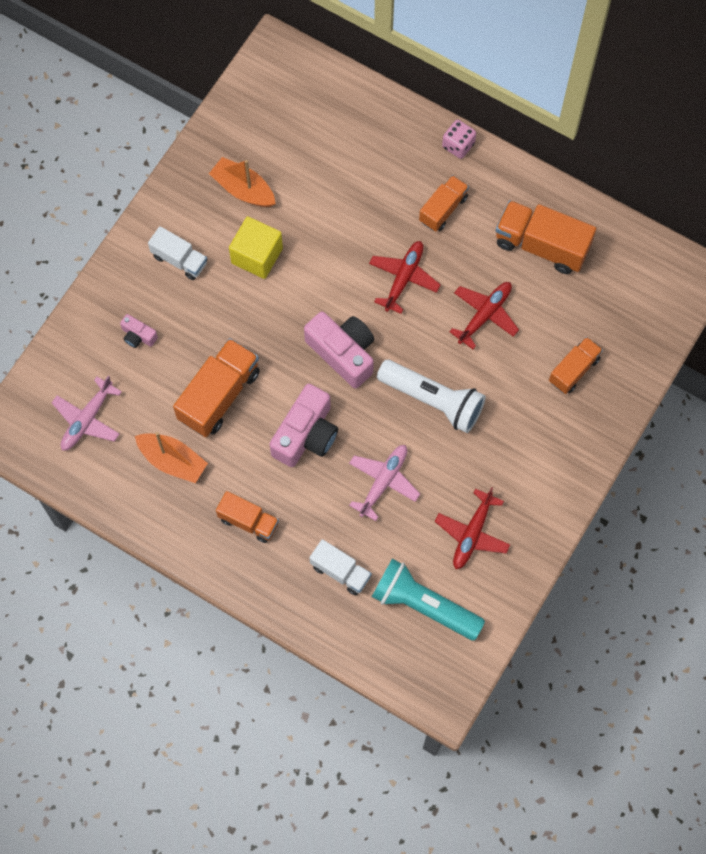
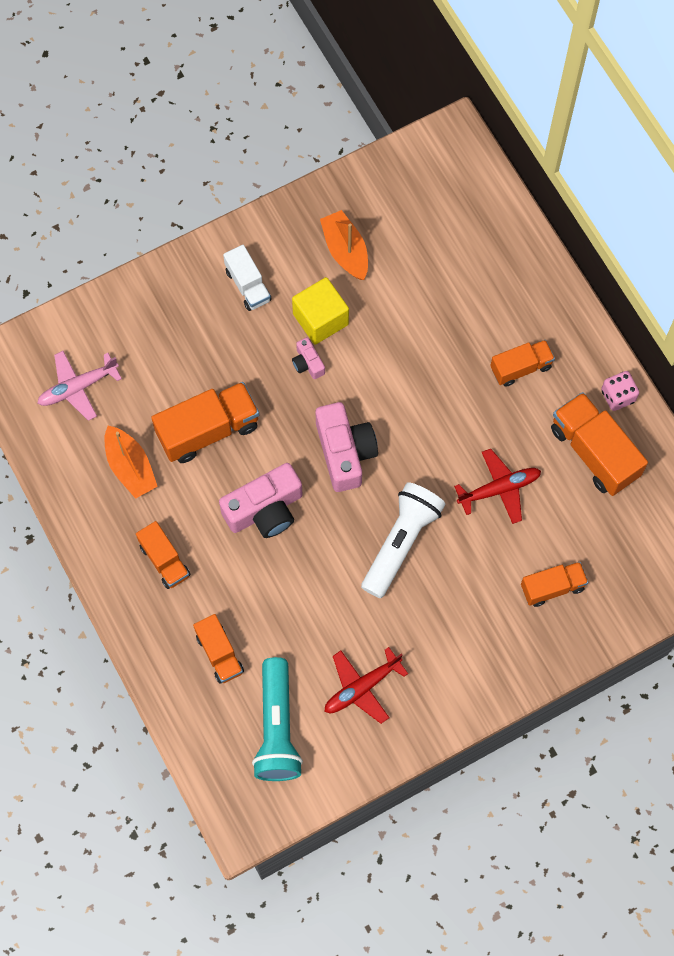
camera: 30 degrees right, 0 degrees up
pink camera [120,314,158,348] -> pink camera moved to [292,337,325,379]
white truck [310,539,372,595] -> orange truck [193,614,244,684]
pink plane [349,445,420,521] -> none
red plane [369,241,441,314] -> none
turquoise flashlight [372,559,485,641] -> turquoise flashlight turned 150 degrees counterclockwise [252,657,303,781]
white flashlight [377,360,486,433] -> white flashlight turned 120 degrees counterclockwise [361,482,446,598]
pink dice [442,120,476,159] -> pink dice moved to [601,371,639,411]

